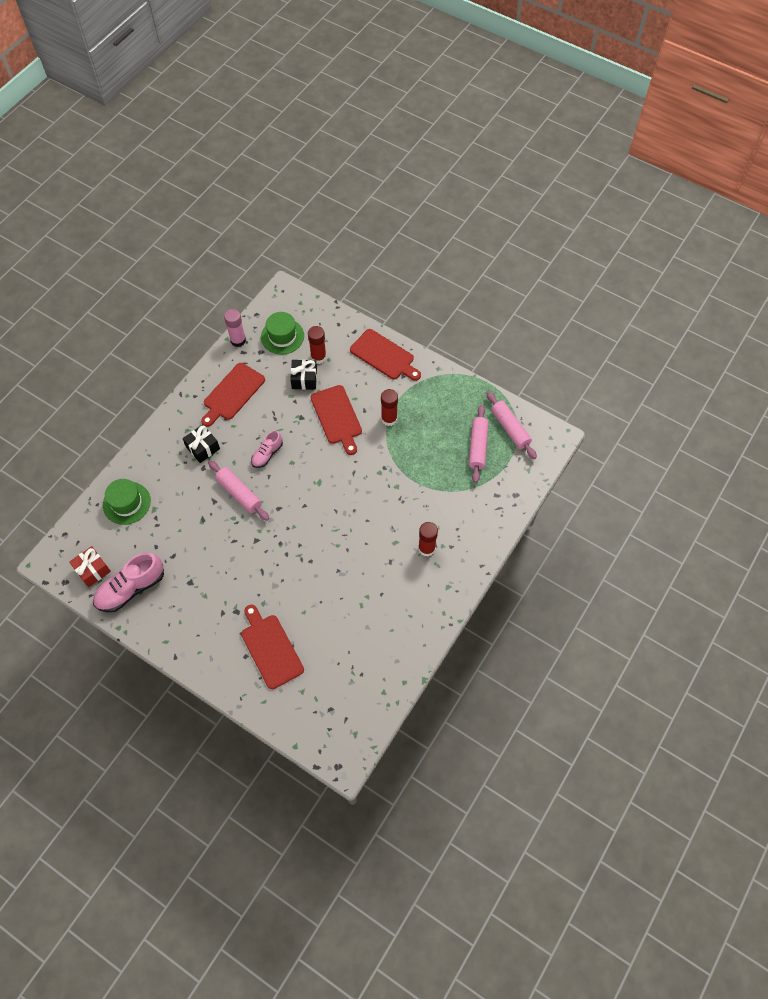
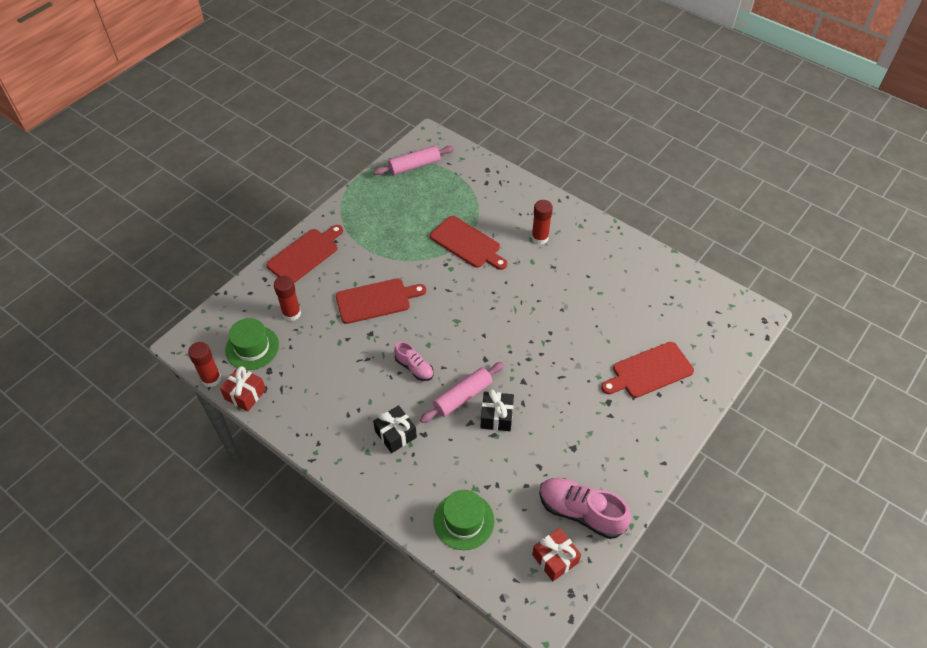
camera: 85 degrees left, 10 degrees down
pink shoe [93,552,164,612] -> pink shoe turned 150 degrees clockwise [539,478,631,539]
red cutting board [201,363,265,427] -> red cutting board moved to [430,216,507,270]
pink glue stick [224,309,246,347] -> red gift [220,366,266,412]
black gift [290,360,317,390] -> black gift moved to [481,389,514,431]
red glue stick [381,389,398,426] -> red glue stick moved to [188,342,222,387]
pink rolling pin [469,405,489,483] -> none

